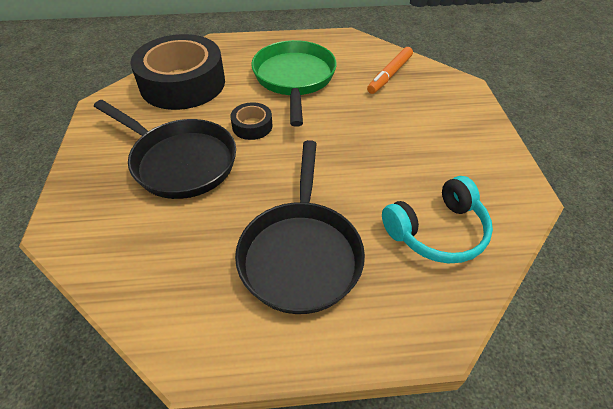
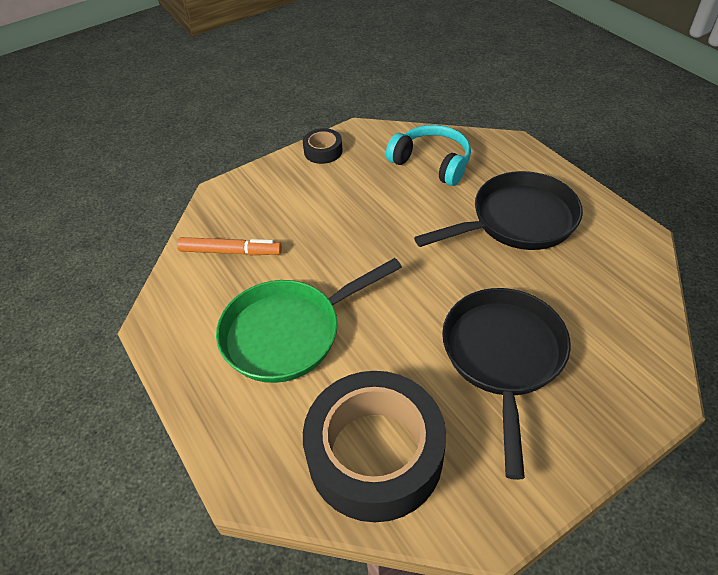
camera: 115 degrees left, 0 degrees up
black tape [230,102,273,140] -> black tape moved to [303,128,343,164]

